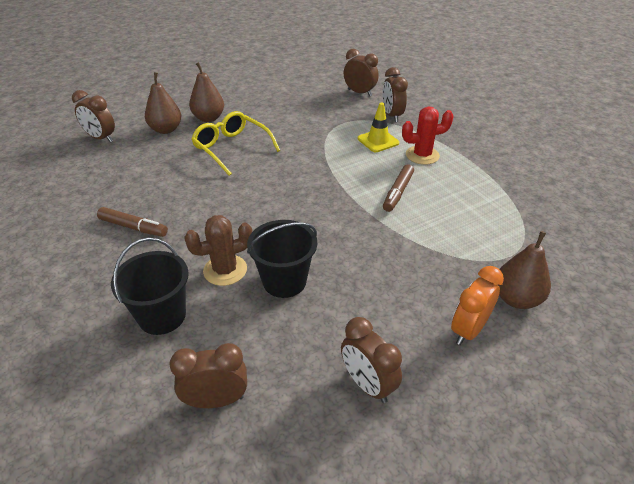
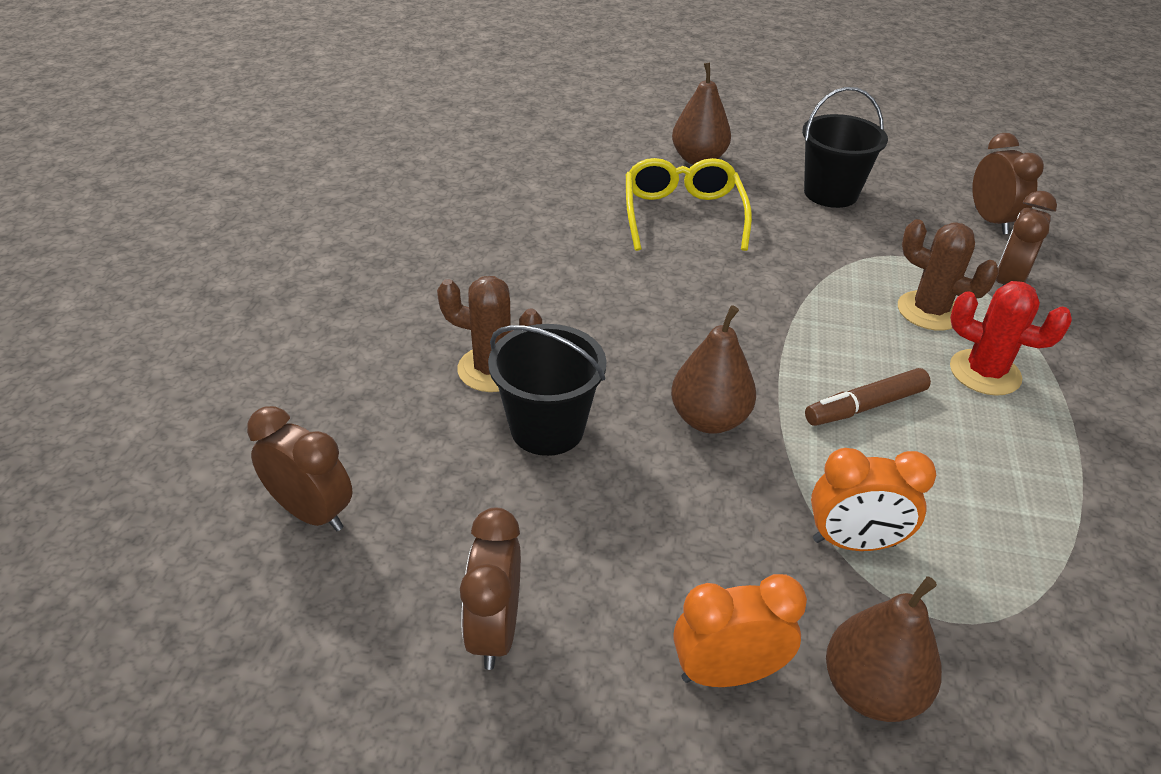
camera: 40 degrees right, 0 degrees up
brown clock [72,90,115,142] -> none
brown marker [97,207,168,237] -> none
black bucket [111,238,189,335] -> black bucket moved to [802,87,888,208]
brown pear [145,72,181,134] -> brown pear moved to [671,305,756,434]
yellow traffic cone [357,103,399,152] -> brown cactus [898,219,999,331]
none -> orange clock [811,448,936,551]

